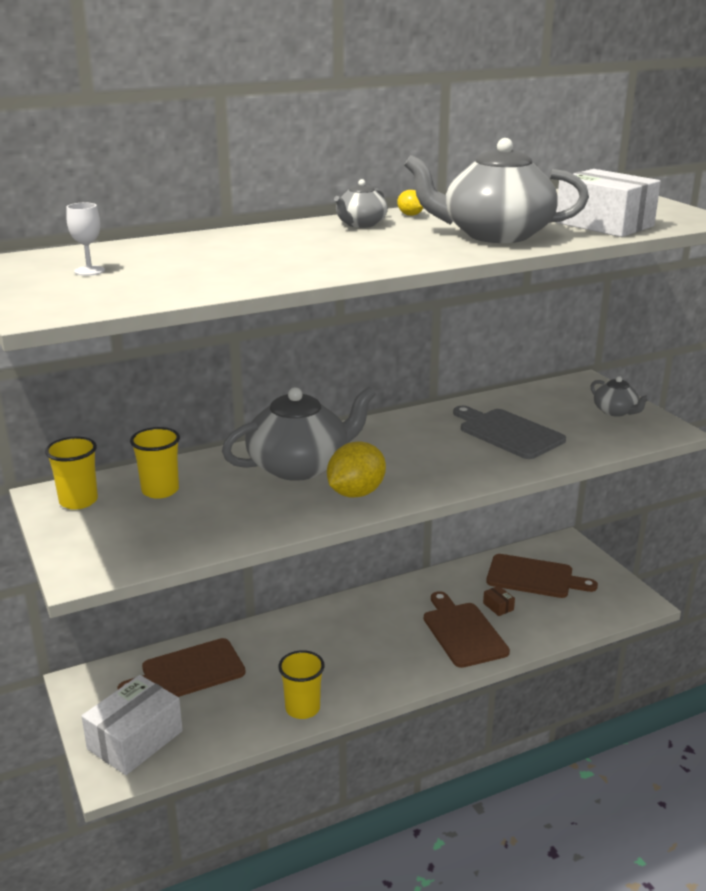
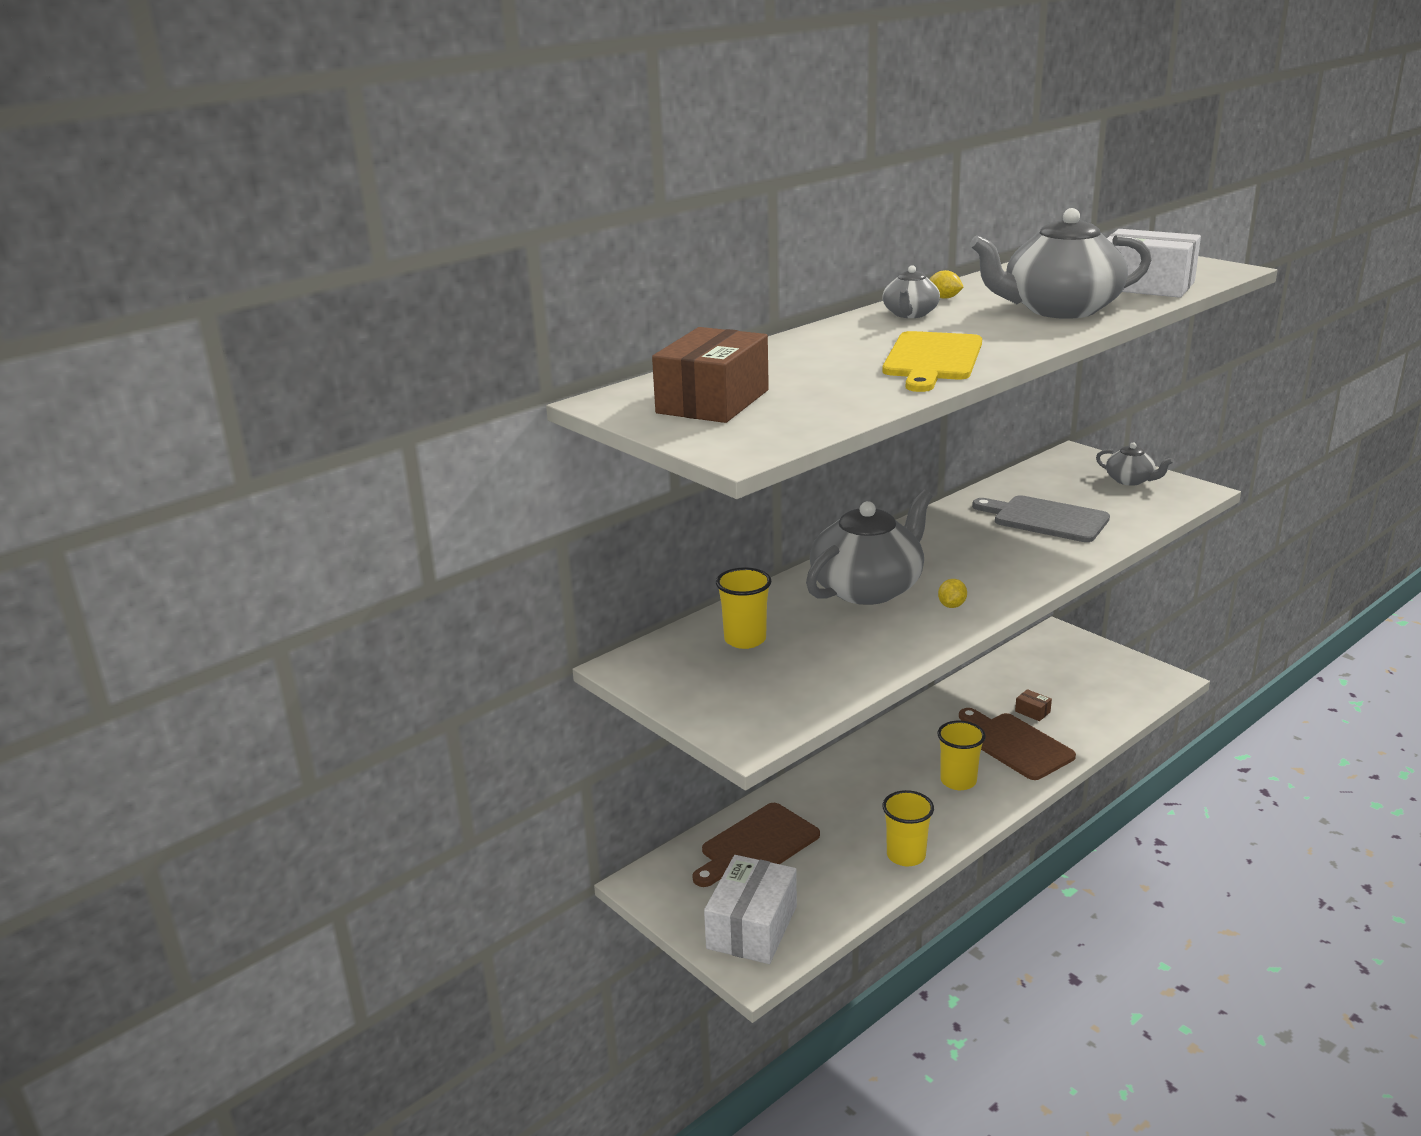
camera: 15 degrees left, 0 degrees up
yellow cup [45,437,98,510] -> yellow cup moved to [937,721,986,790]
white goblet [66,203,105,276] -> brown box [652,327,769,423]
yellow lemon [327,441,386,498] -> yellow lemon [938,579,967,608], size x0.48
brown cutting board [486,554,598,598] -> none
none -> yellow cutting board [883,331,982,392]

